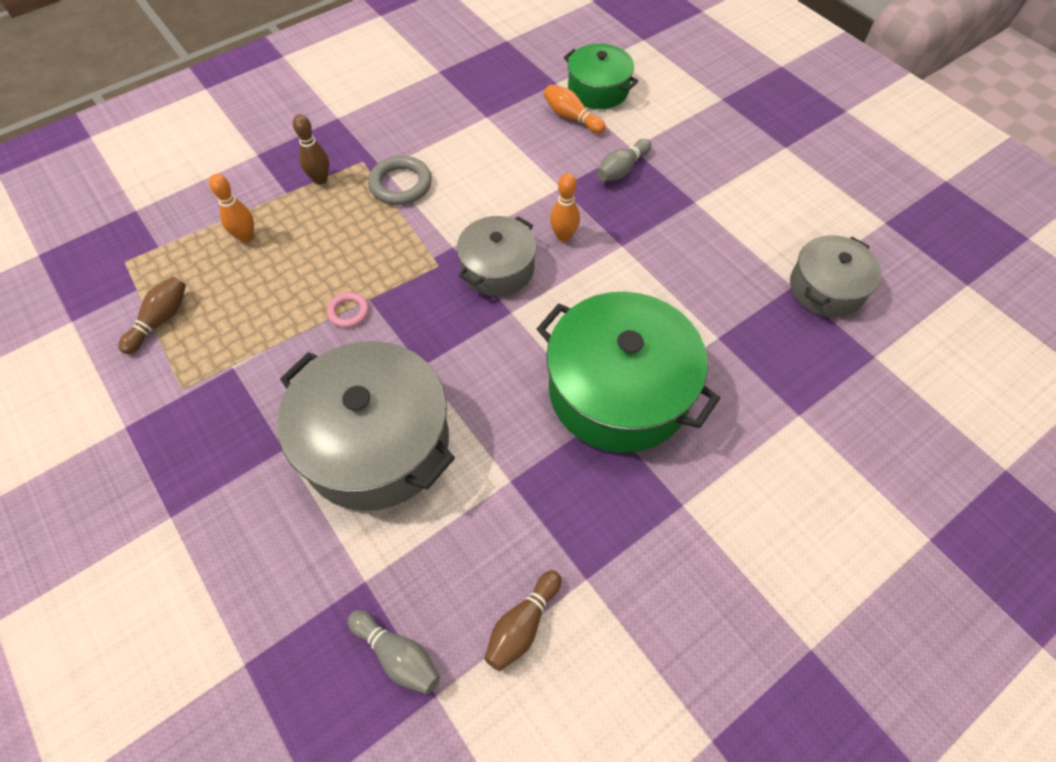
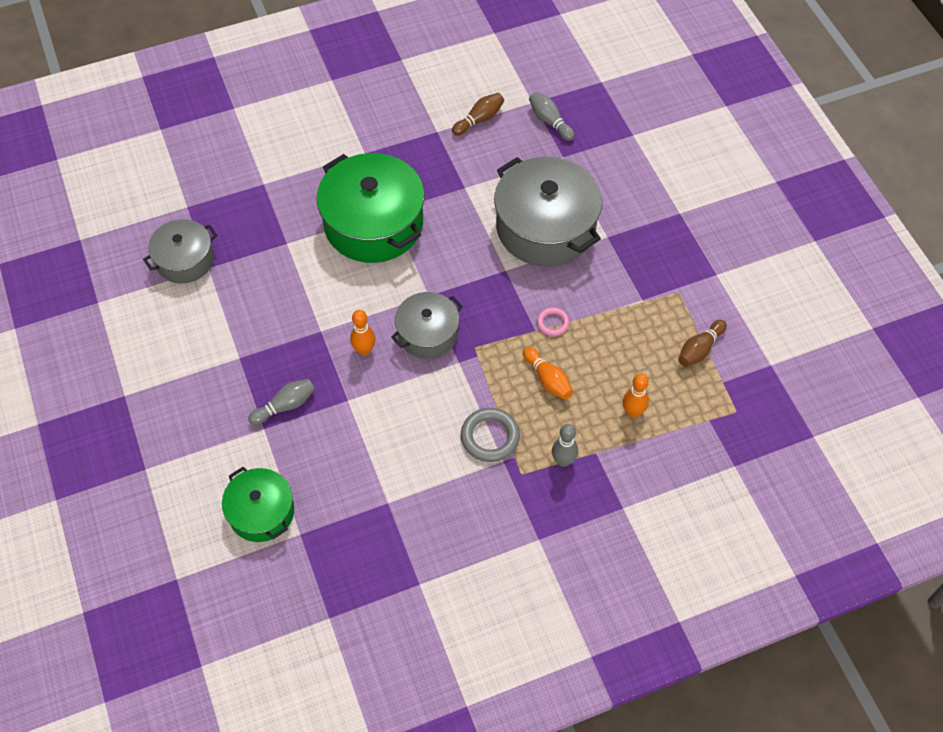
camera: 165 degrees left, 0 degrees up
brown bowling pin [293,114,329,185] -> grey bowling pin [552,424,578,467]
orange bowling pin [544,85,606,134] -> orange bowling pin moved to [523,347,573,400]

